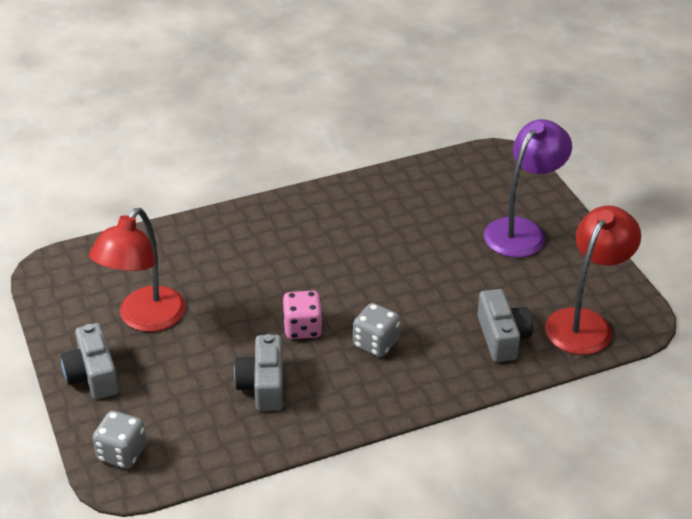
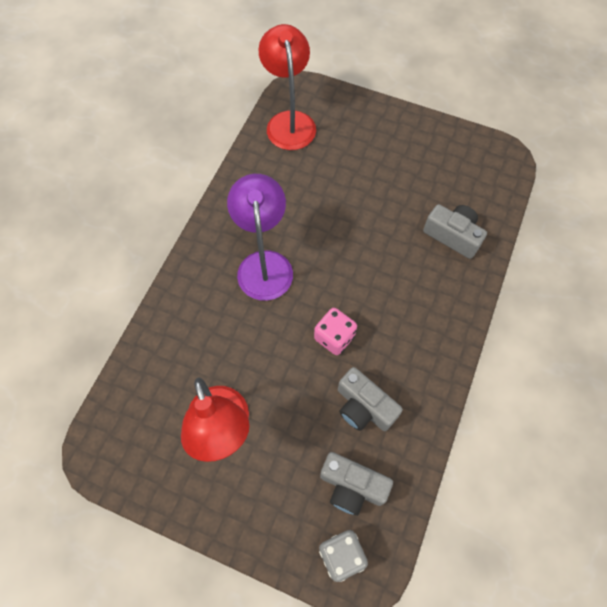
camera: 45 degrees left, 25 degrees up
grey camera [61,323,119,399] -> grey camera moved to [320,452,393,516]
grey dice [353,303,400,357] -> none
purple lamp [484,119,572,257] -> purple lamp moved to [227,174,293,301]
red lamp [545,206,641,355] -> red lamp moved to [258,24,316,150]

